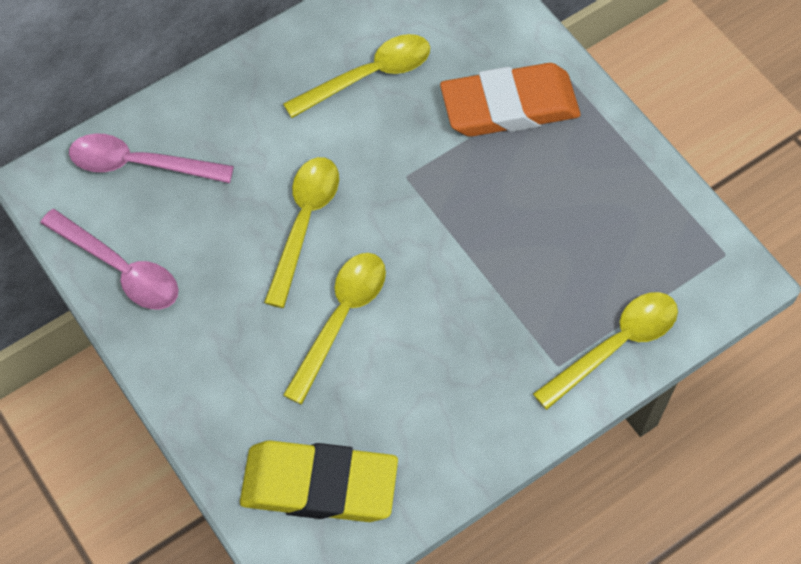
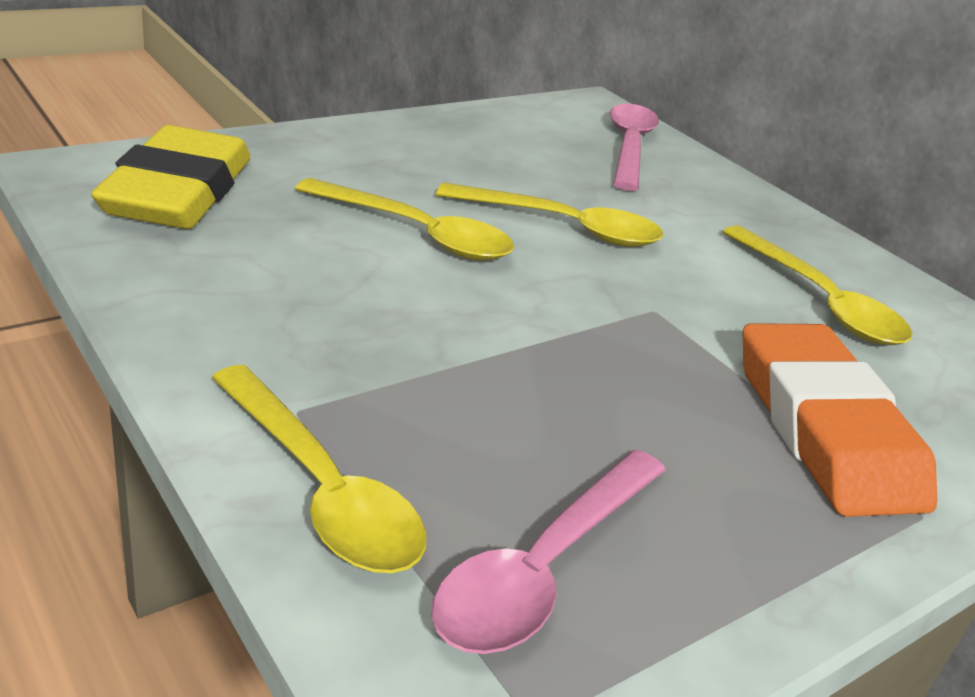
camera: 85 degrees right, 30 degrees down
pink spoon [40,209,179,309] -> pink spoon moved to [431,450,666,654]

